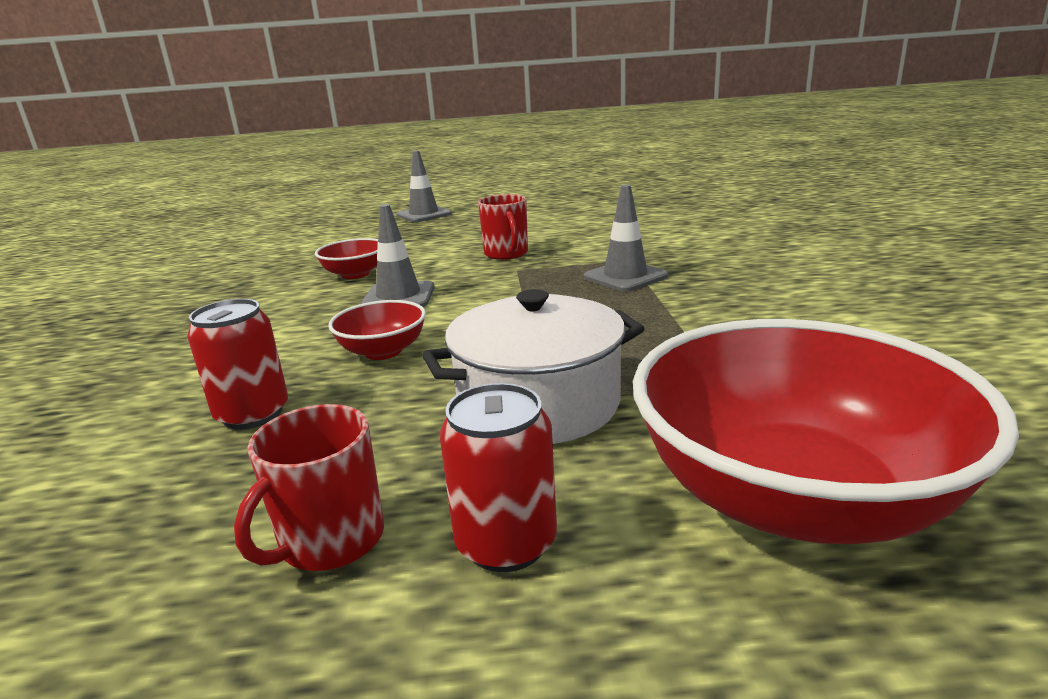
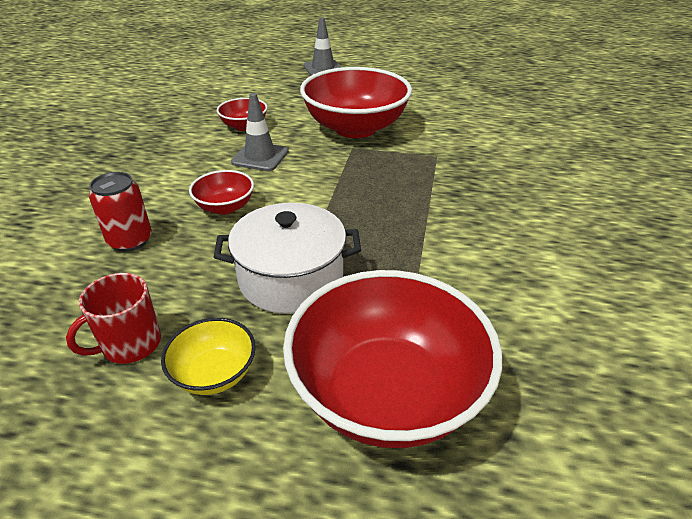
camera: 15 degrees right, 15 degrees up
red can [439,383,557,572] -> yellow bowl [161,318,256,395]
red mug [478,194,528,260] -> red bowl [300,67,412,138]
grey traffic cone [584,185,668,292] -> none

